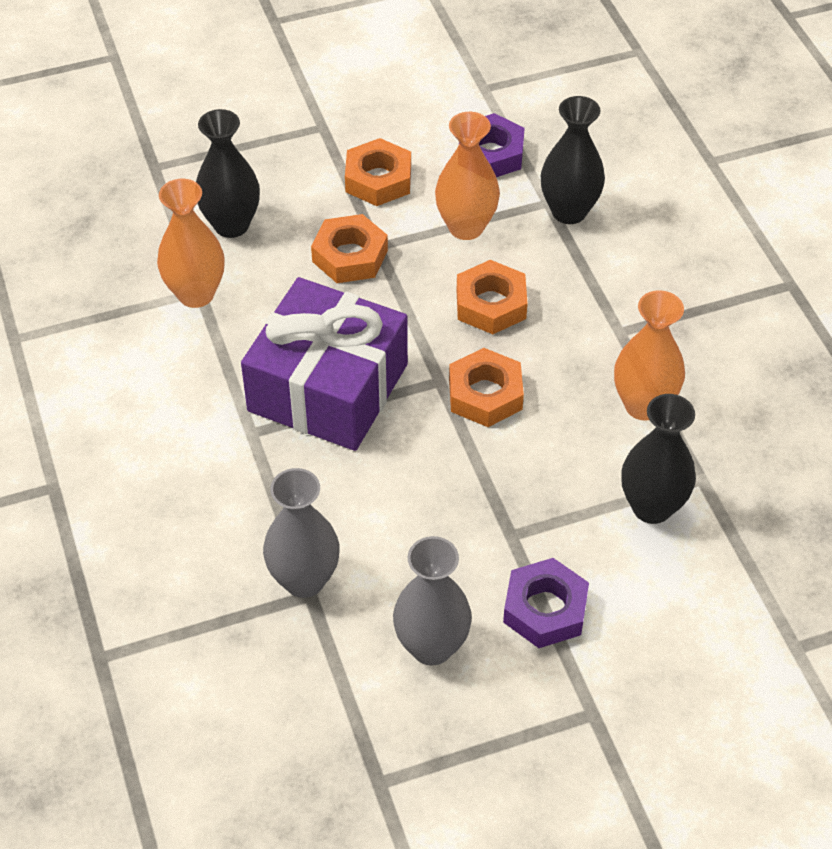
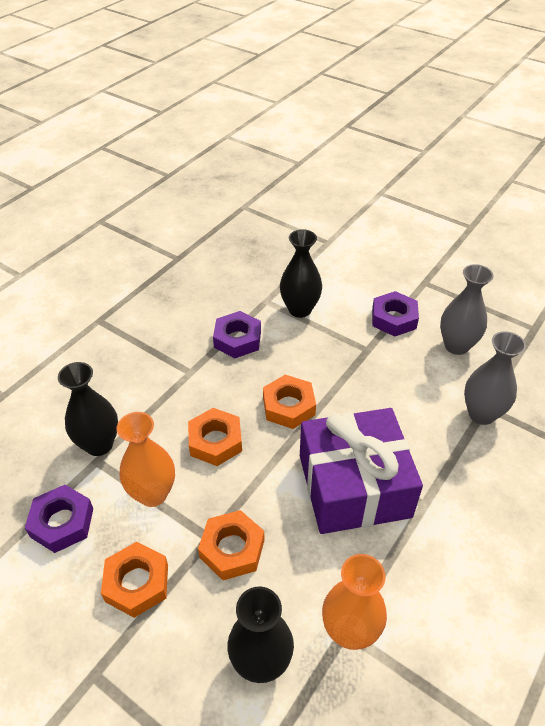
camera: 125 degrees left, 5 degrees down
orange vase [614,290,685,421] -> purple nut [213,311,261,358]

